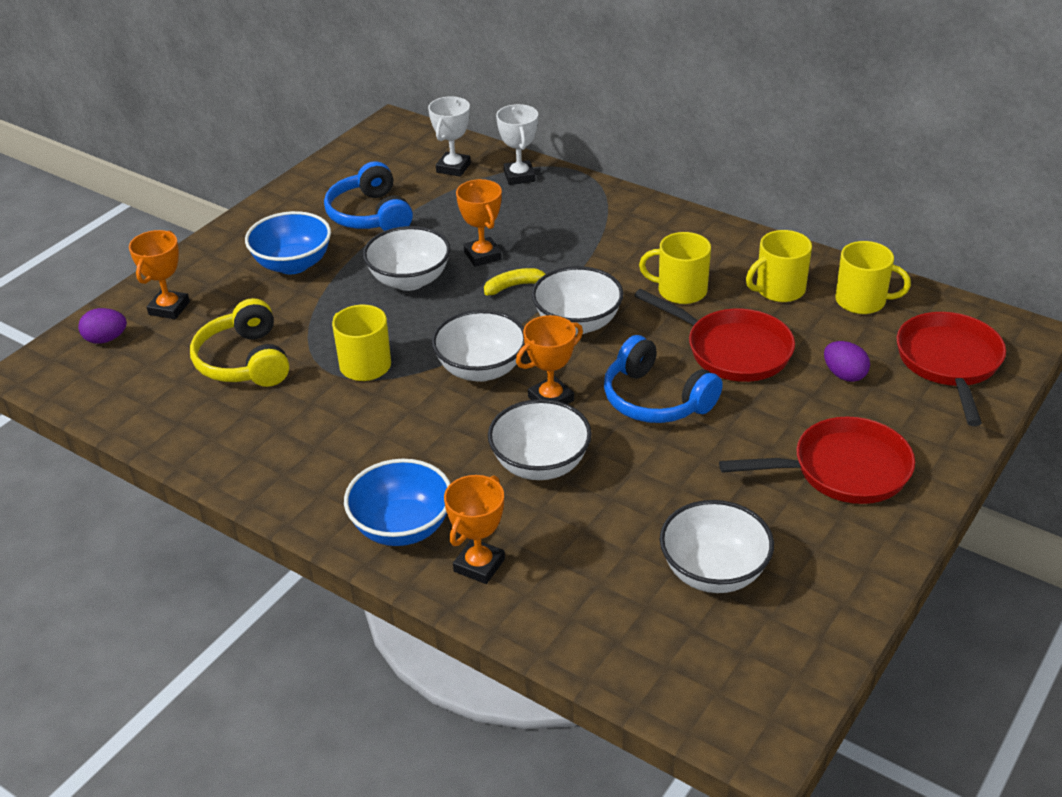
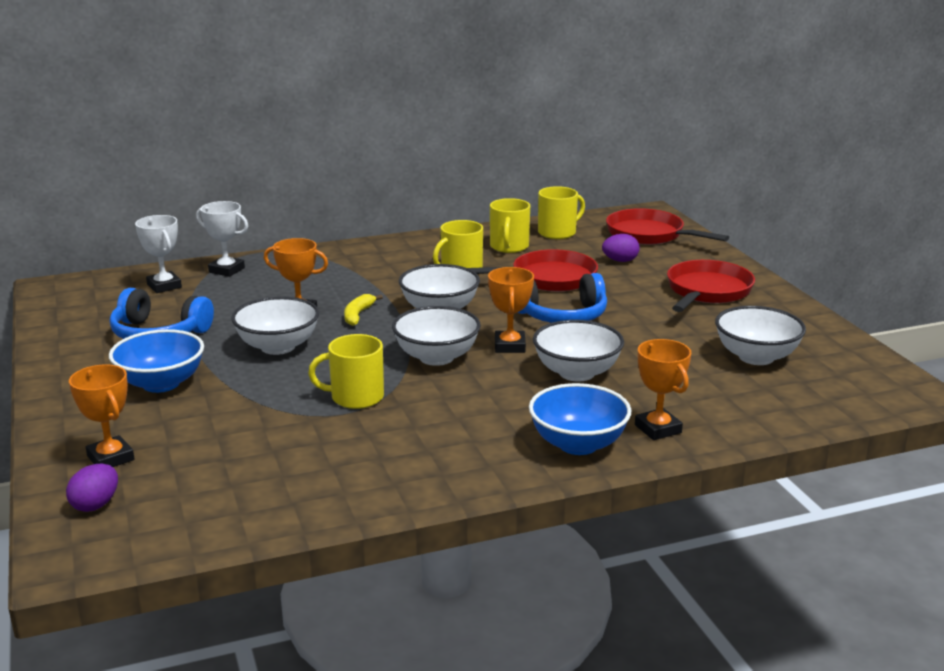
camera: 55 degrees left, 15 degrees down
yellow headphones [190,298,289,387] -> none

